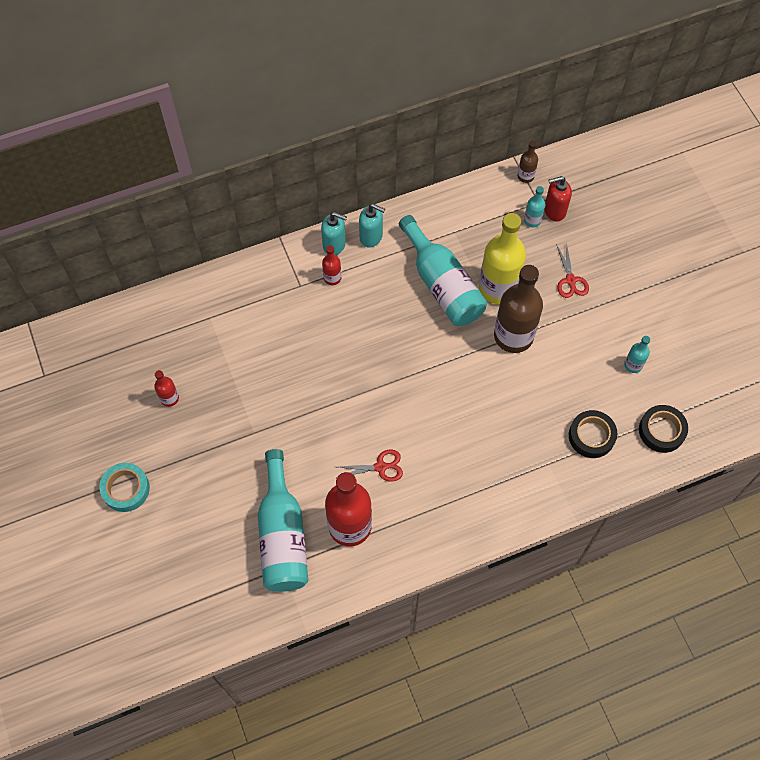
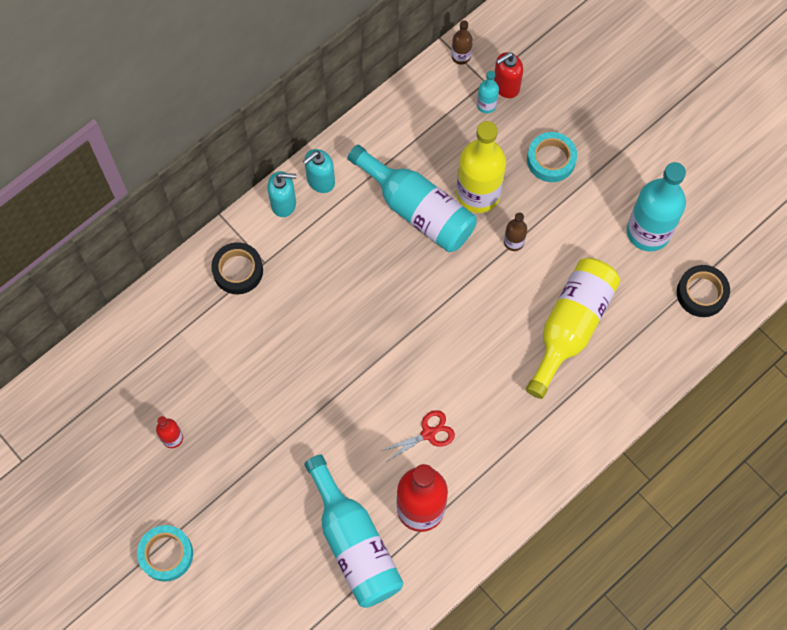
camera: 20 degrees left, 5 degrees up
red bottle [322,246,341,285] -> none
turquoise soap dispenser [359,204,385,248] -> turquoise soap dispenser turned 135 degrees clockwise [303,149,335,193]
brown bottle [494,265,543,353] -> brown bottle [504,213,527,251], size x0.46
red scissors [556,242,589,298] -> turquoise tape [527,132,577,182]
black tape [569,410,617,458] -> black tape moved to [211,242,263,294]
turquoise bottle [624,336,650,373] -> turquoise bottle [627,162,686,252], size x2.19
none -> yellow bottle [526,258,620,399]

